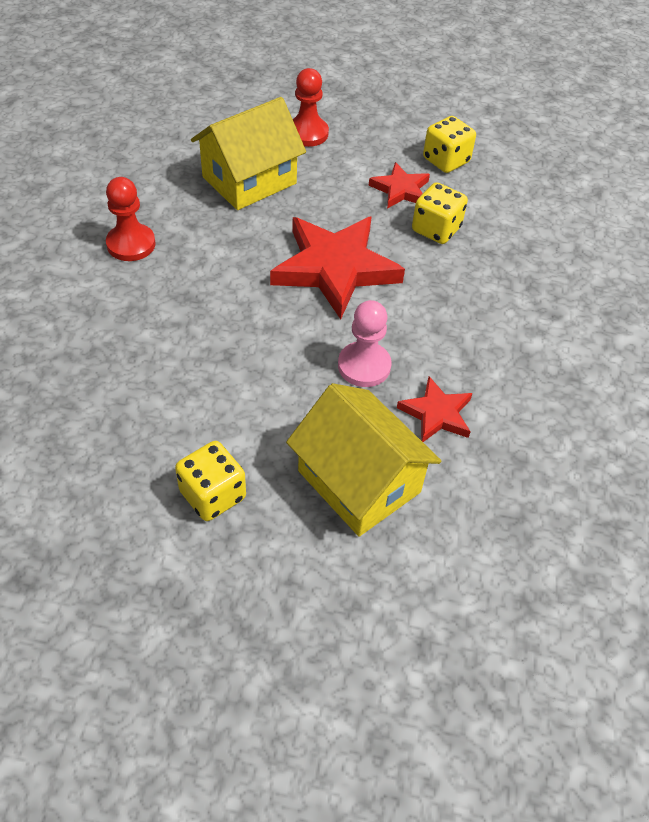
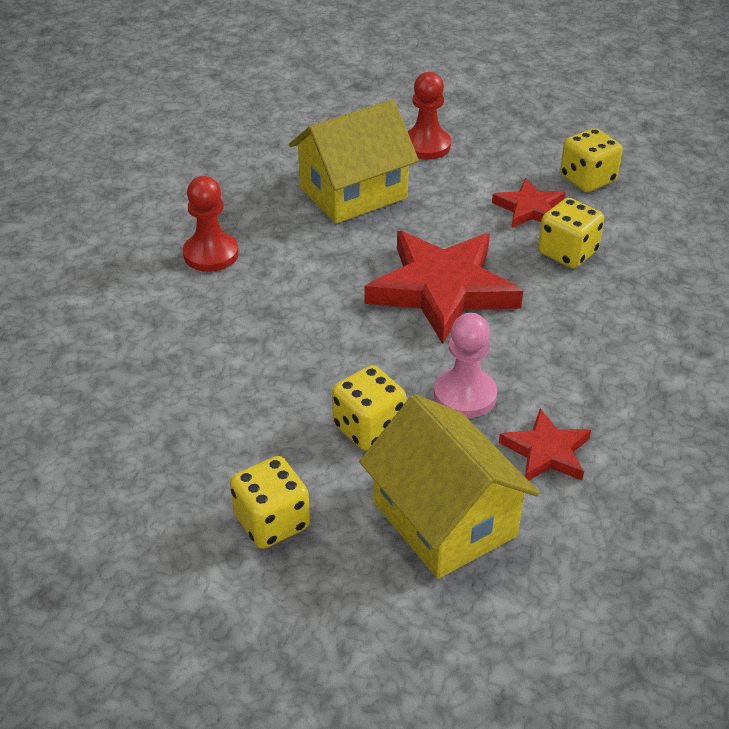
camera: 10 degrees right, 10 degrees down
none -> yellow dice [332,365,406,451]

